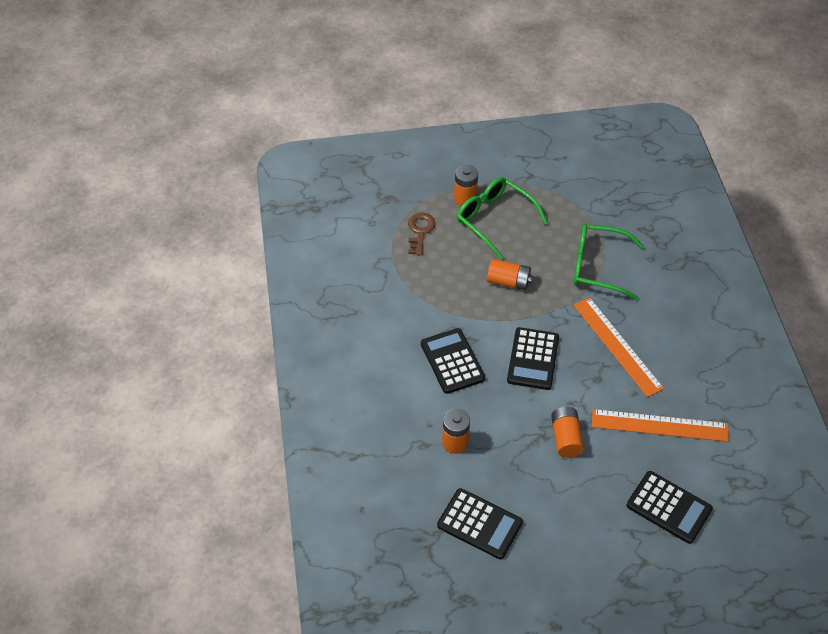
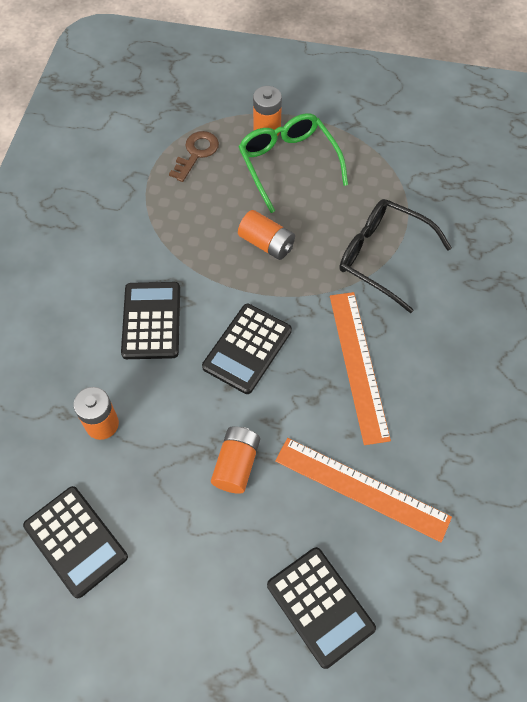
camera: 20 degrees right, 10 degrees up
green glasses [573,224,644,300] -> black glasses [339,199,452,313]

